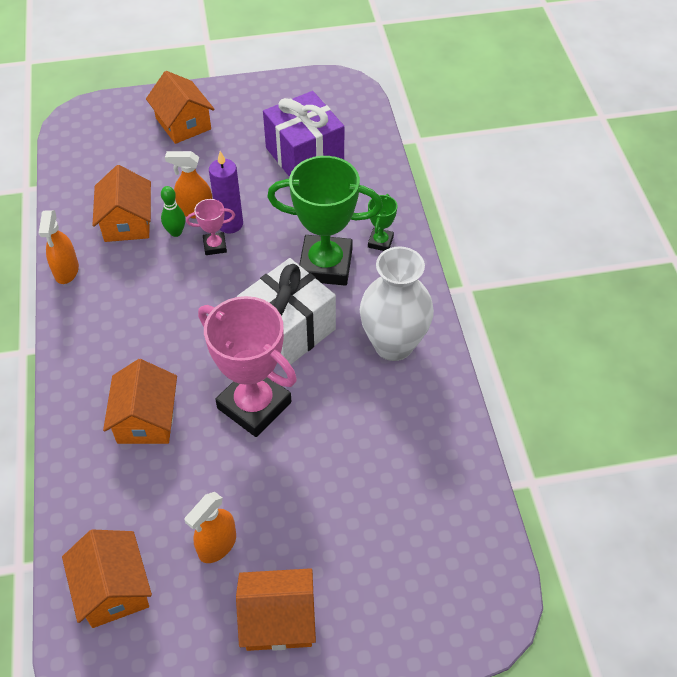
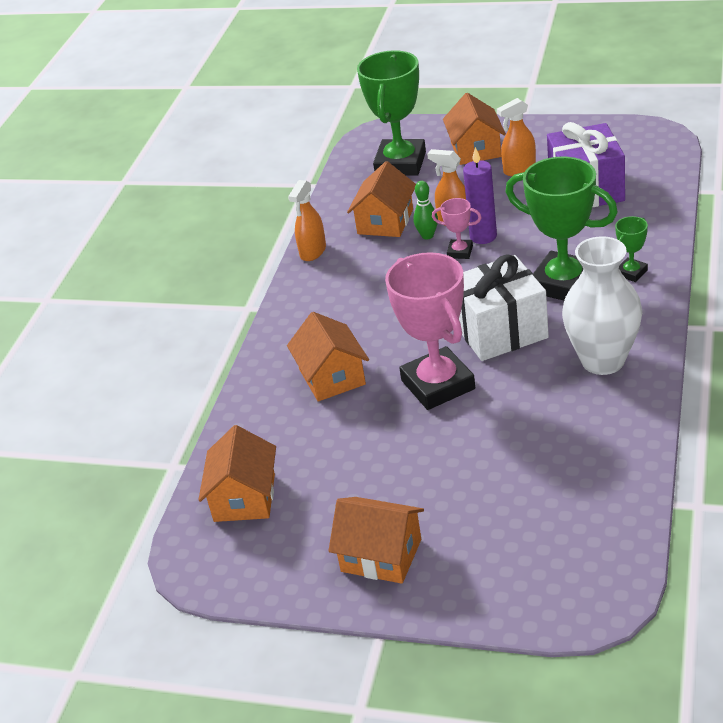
camera: 30 degrees right, 15 degrees down
orange house [103,359,177,444] -> orange house turned 45 degrees counterclockwise [287,312,369,401]
orange spray bottle [184,492,236,563] -> orange spray bottle moved to [497,98,536,176]
none -> green trophy [357,50,426,176]

